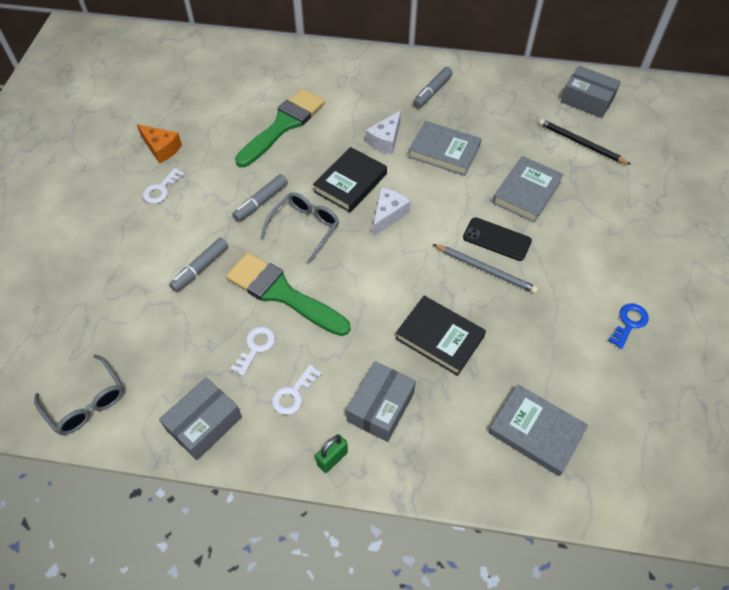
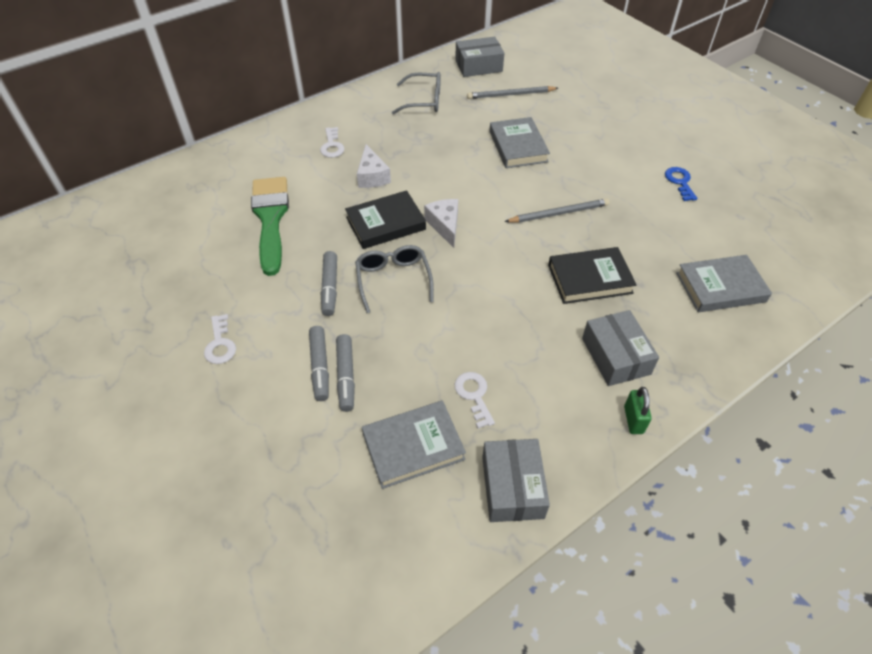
camera: 45 degrees left, 5 degrees down
grey glasses [34,355,124,435] -> grey glasses moved to [392,72,441,114]
orange cheese [137,124,182,164] -> none
green brush [226,253,350,336] -> none
white key [272,365,322,415] -> white key moved to [320,127,344,158]
black book [313,147,387,213] -> black book turned 75 degrees clockwise [345,190,426,249]
grey book [408,121,481,176] -> grey book moved to [362,400,466,489]
grey marker [413,67,453,108] -> grey marker moved to [309,326,329,401]
black phone [463,217,532,261] -> none
black pencil [539,119,631,165] -> grey pencil [467,86,558,99]

